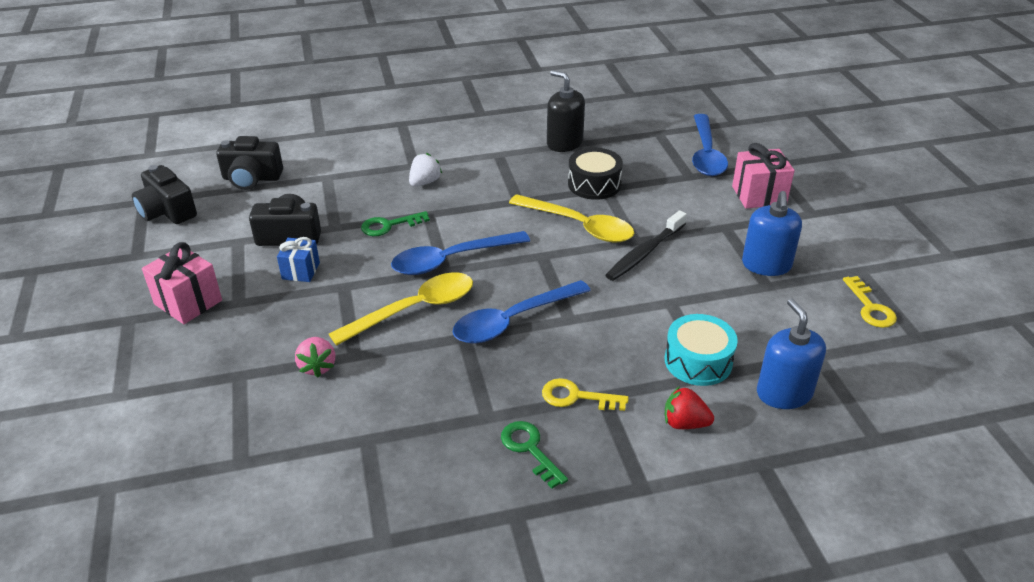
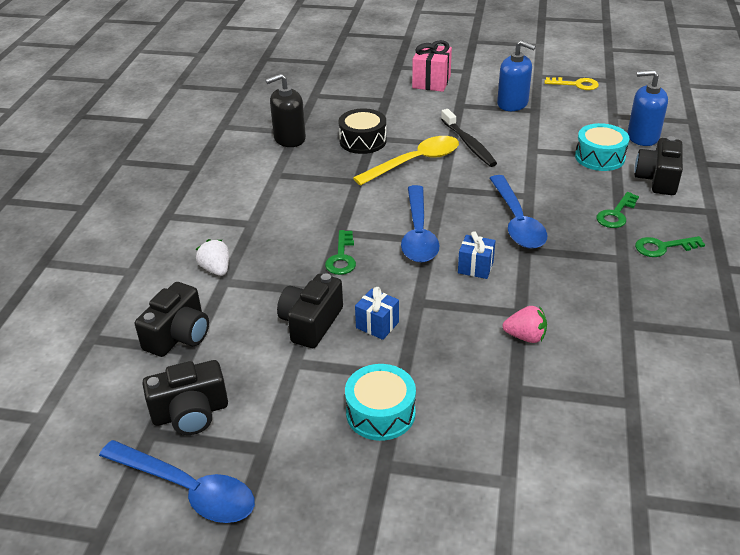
camera: 65 degrees left, 0 degrees up
pink gift [142,242,222,324] -> turquoise drum [345,364,416,441]
yellow spoon [329,272,473,346] -> blue gift [458,231,496,279]
white strawberry [409,153,442,186] -> white strawberry moved to [196,239,229,276]
yellow key [542,378,629,411] -> green key [596,192,639,228]
red strawberry [665,386,714,429] -> black camera [634,136,683,195]
blue spoon [692,114,728,176] -> blue spoon moved to [99,440,255,523]

